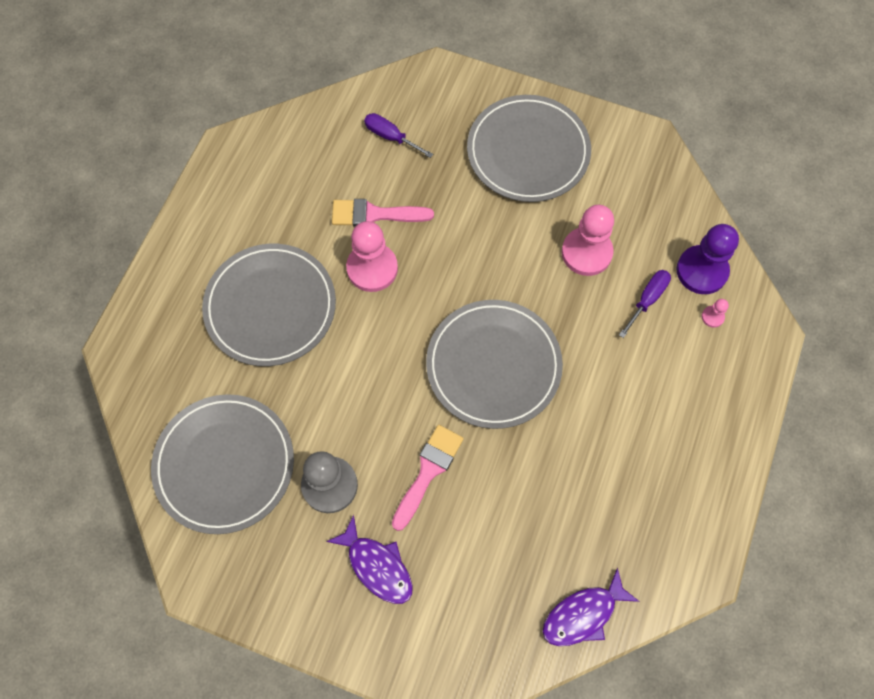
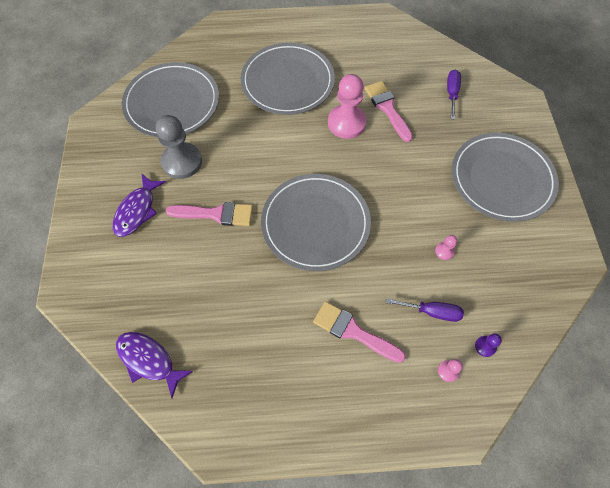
camera: 65 degrees right, 5 degrees down
pink pawn [562,205,614,276] -> pink pawn [435,235,457,260], size x0.43
purple pawn [676,224,739,294] -> purple pawn [475,334,502,357], size x0.43
none -> pink brush [313,301,406,363]

